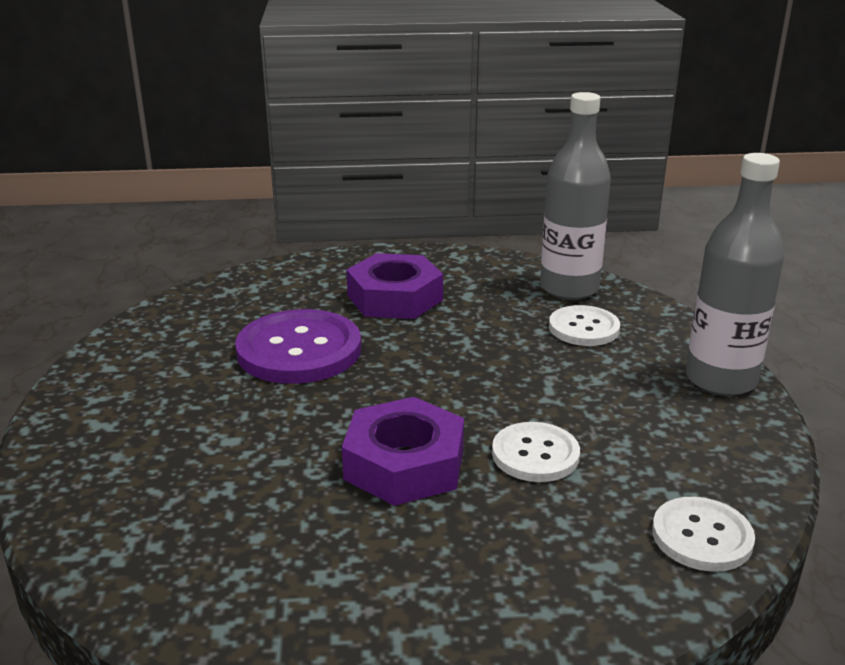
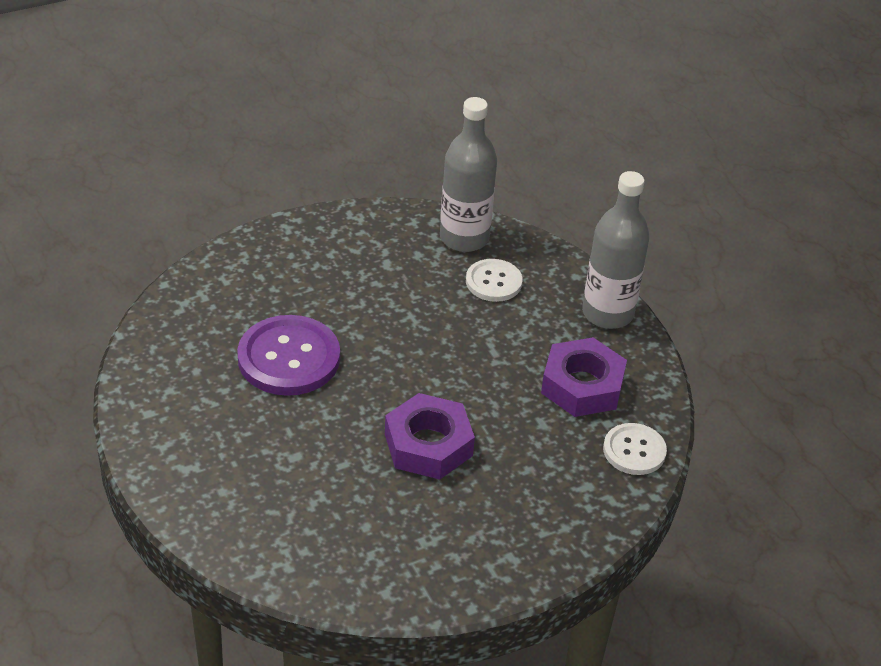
camera: 25 degrees left, 15 degrees up
purple nut [347,253,443,319] -> purple nut moved to [541,337,627,417]
white button [492,422,580,482] -> none

